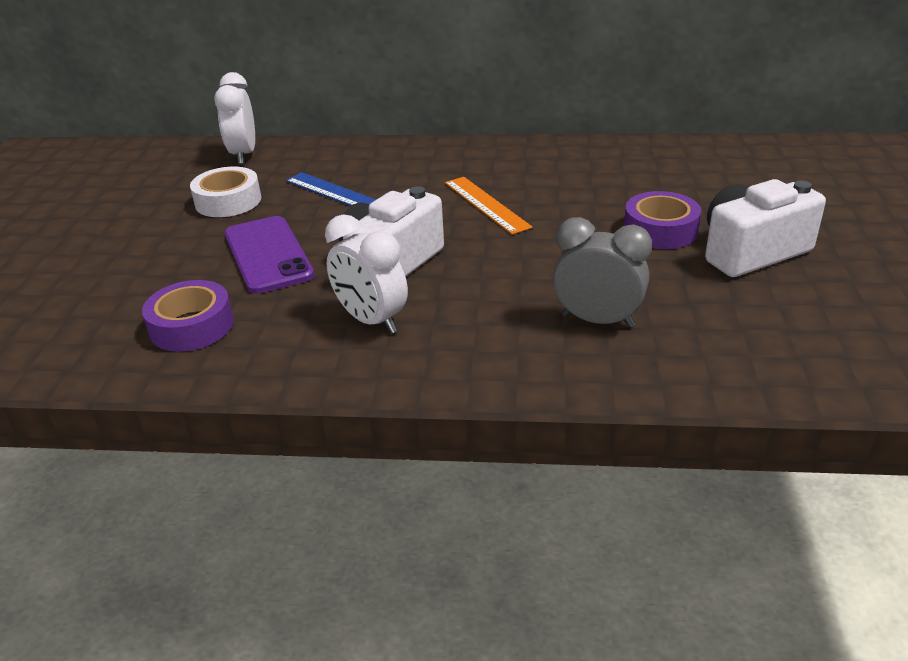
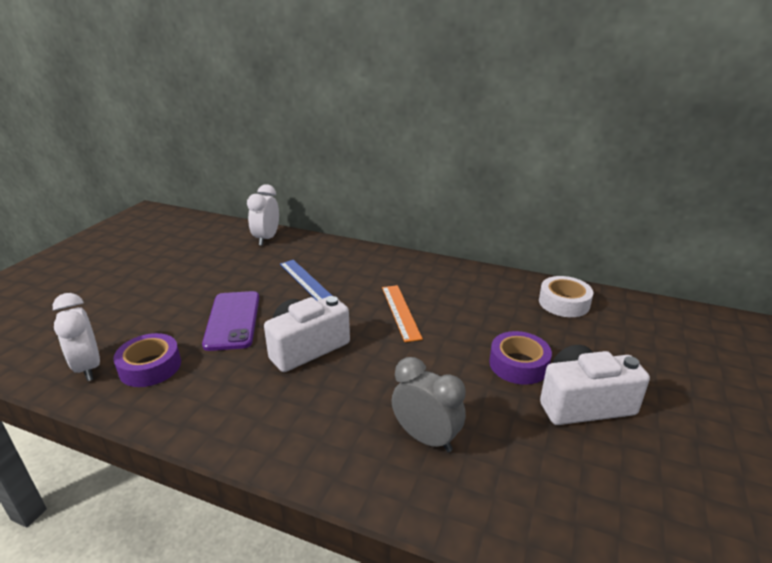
camera: 15 degrees right, 5 degrees down
white tape [190,167,261,217] -> white tape moved to [539,276,593,317]
white clock [325,214,408,333] -> white clock moved to [53,293,100,381]

